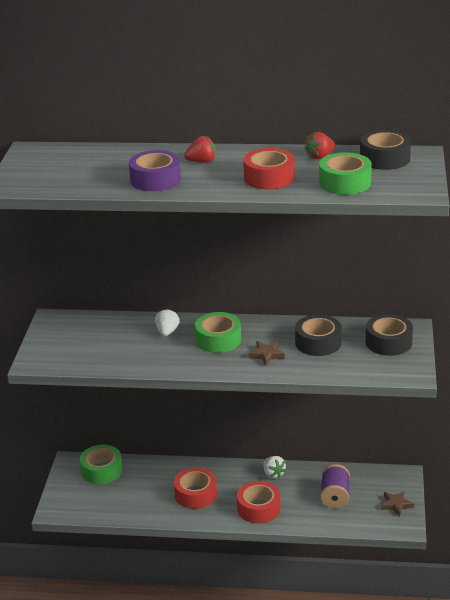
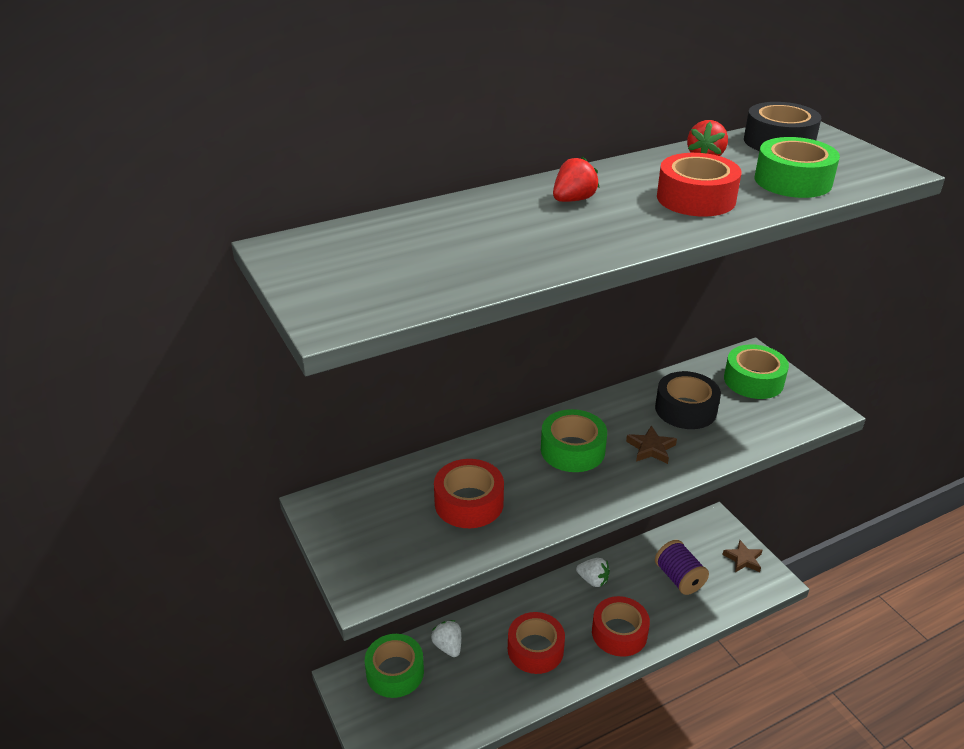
camera: 35 degrees left, 5 degrees up
purple tape [129,150,181,191] -> none
white strawberry [155,308,180,336] -> white strawberry moved to [431,620,461,657]
black tape [366,314,413,356] -> green tape [724,344,789,399]
none -> red tape [434,459,504,528]

